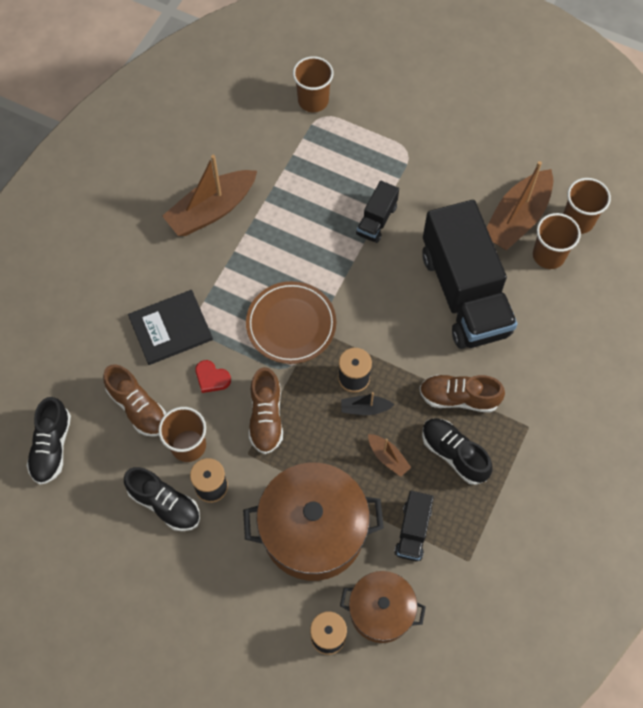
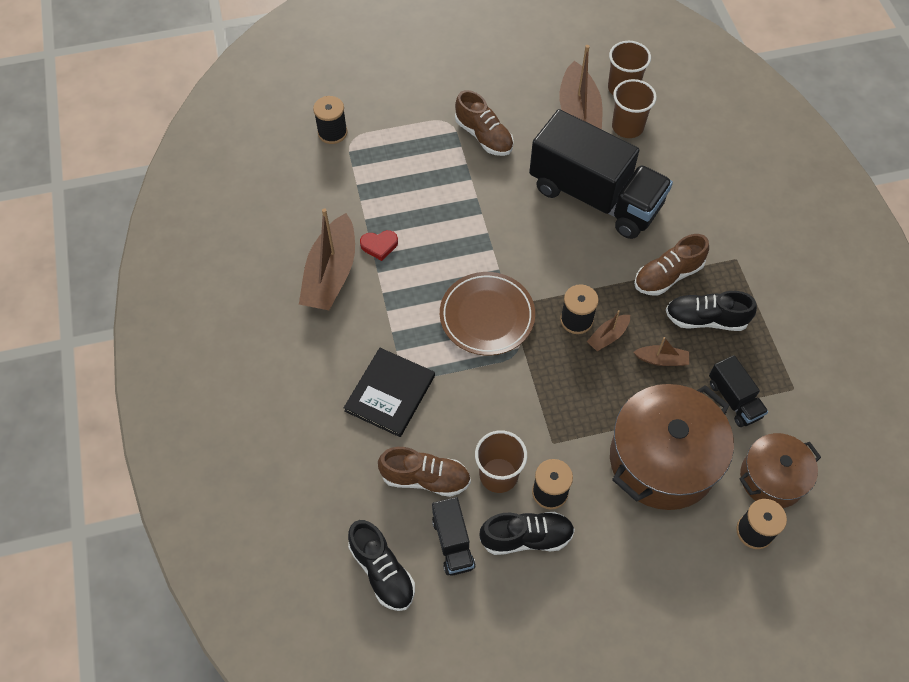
camera: 40 degrees left, 5 degrees down
red heart [195,360,231,393] -> red heart moved to [360,230,398,261]
brown shoe [249,367,283,454] -> brown shoe moved to [455,90,514,156]
brown cup [293,56,334,112] -> black spool [313,96,348,144]
black boat [341,392,395,415] -> brown boat [587,310,630,351]
black truck [356,181,399,243] -> black truck moved to [432,497,476,576]

